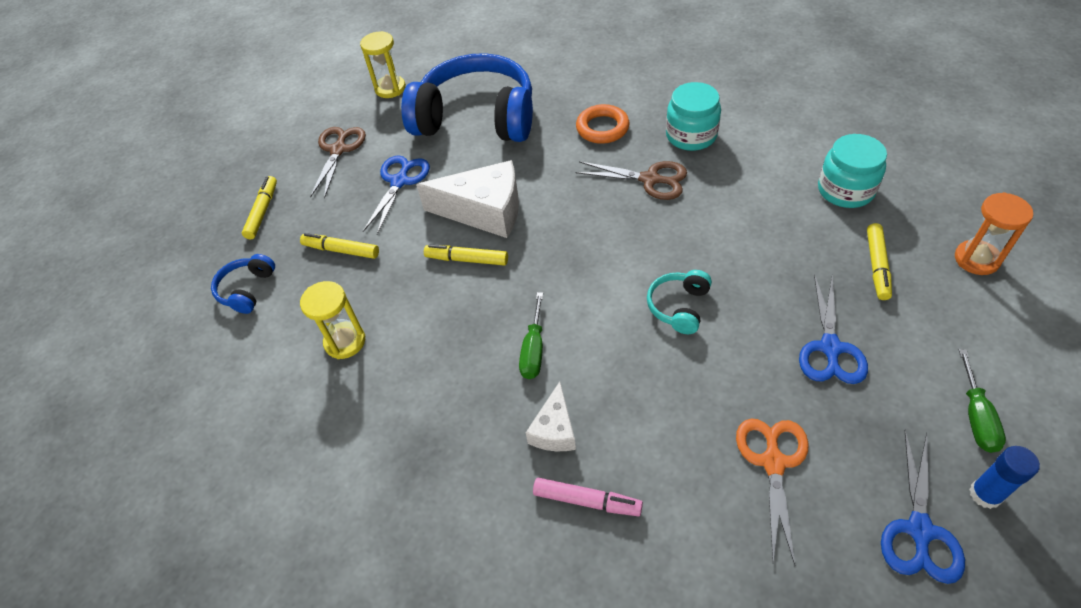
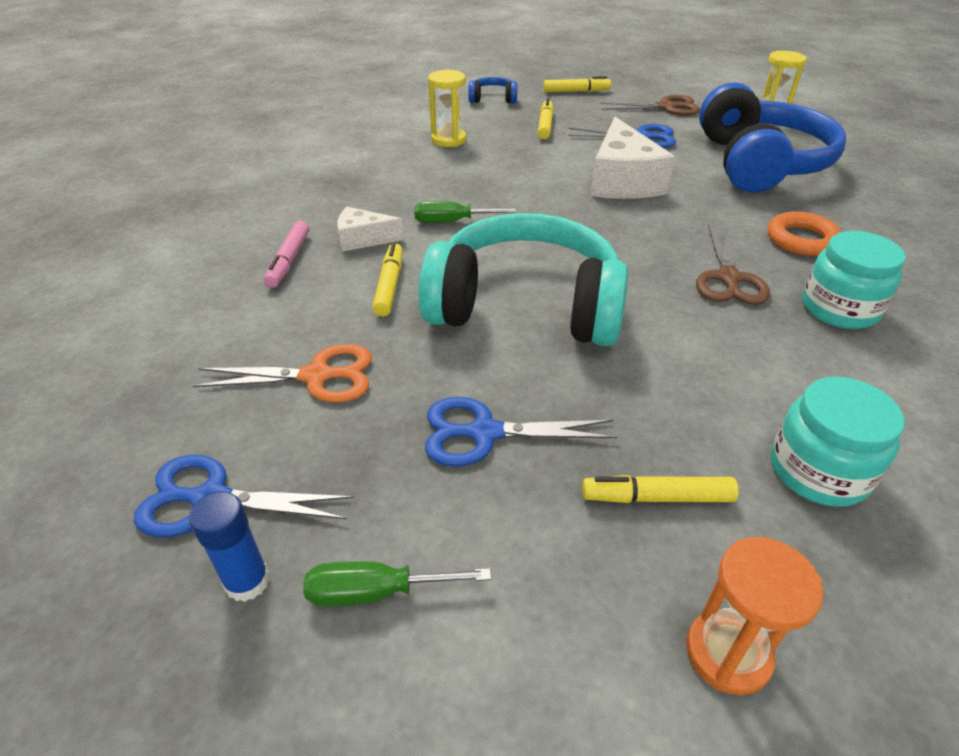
camera: 75 degrees right, 10 degrees down
yellow marker [424,244,508,266] -> yellow marker moved to [372,242,403,317]
turquoise headphones [647,270,712,334] -> turquoise headphones [418,213,628,346], size x2.39

